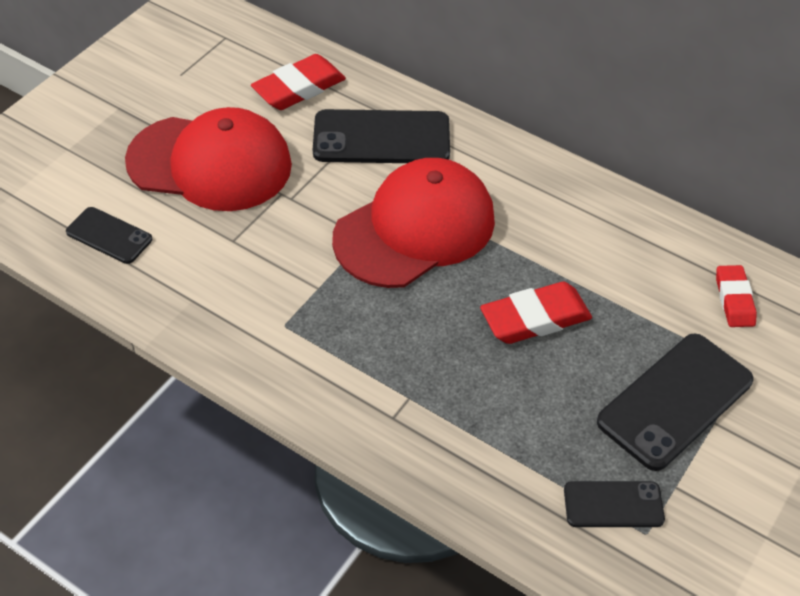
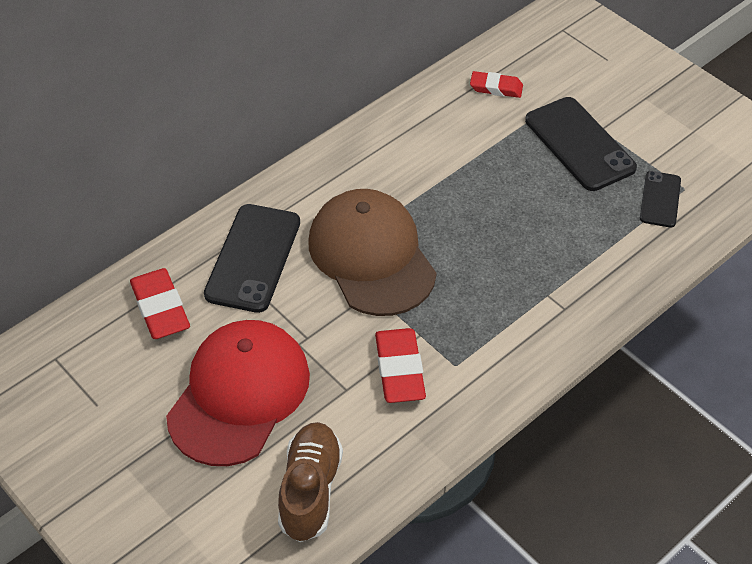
camera: 75 degrees left, 0 degrees up
black phone [66,207,152,264] -> brown shoe [278,422,343,542]
red cap [332,158,495,288] -> brown cap [309,189,436,316]
red eraser [480,282,592,344] -> red eraser moved to [375,328,426,403]

